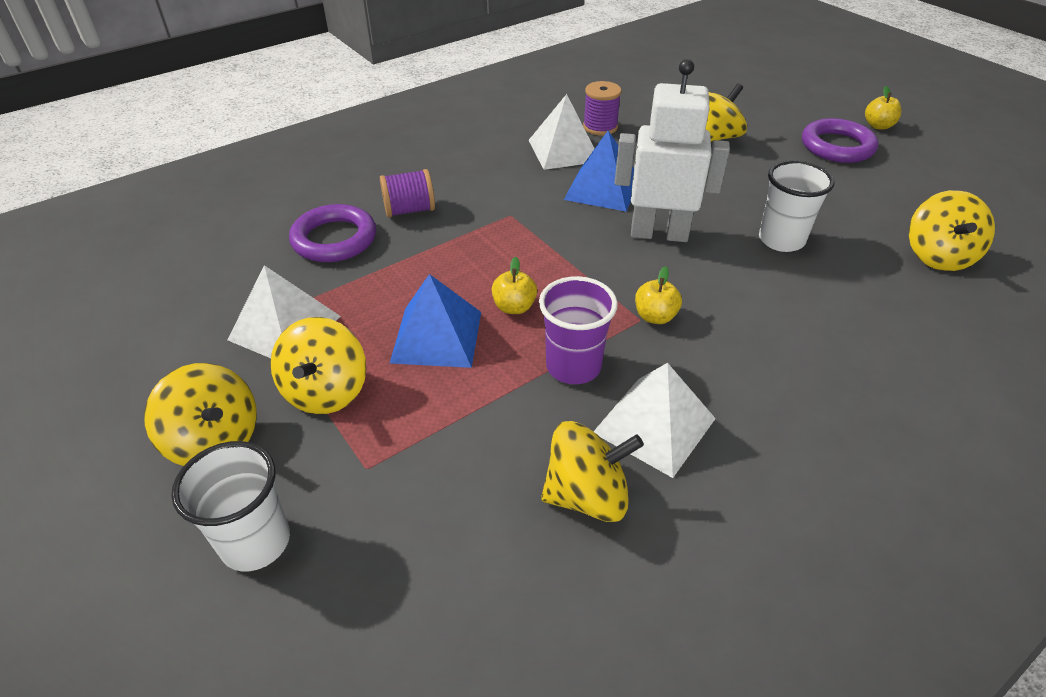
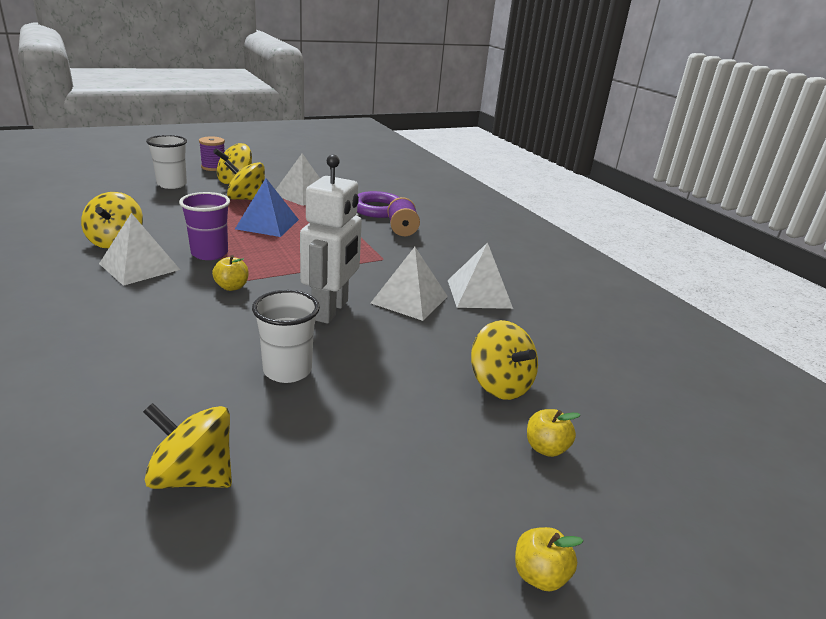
camera: 95 degrees right, 15 degrees down
yellow apple [492,257,537,314] -> yellow apple moved to [527,409,580,457]
blue pyramid [564,131,634,212] -> white pyramid [371,247,448,321]
purple spool [583,81,622,135] -> purple spool moved to [199,136,225,171]
purple ring [802,118,878,163] -> none

